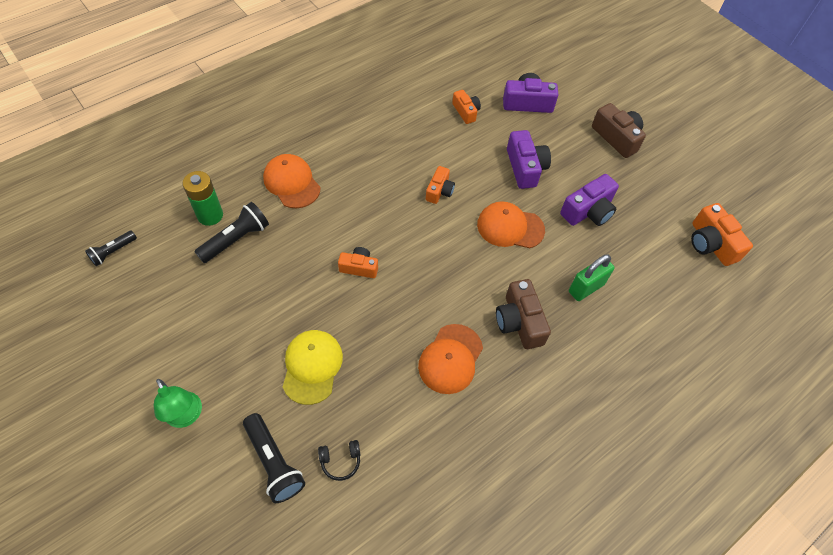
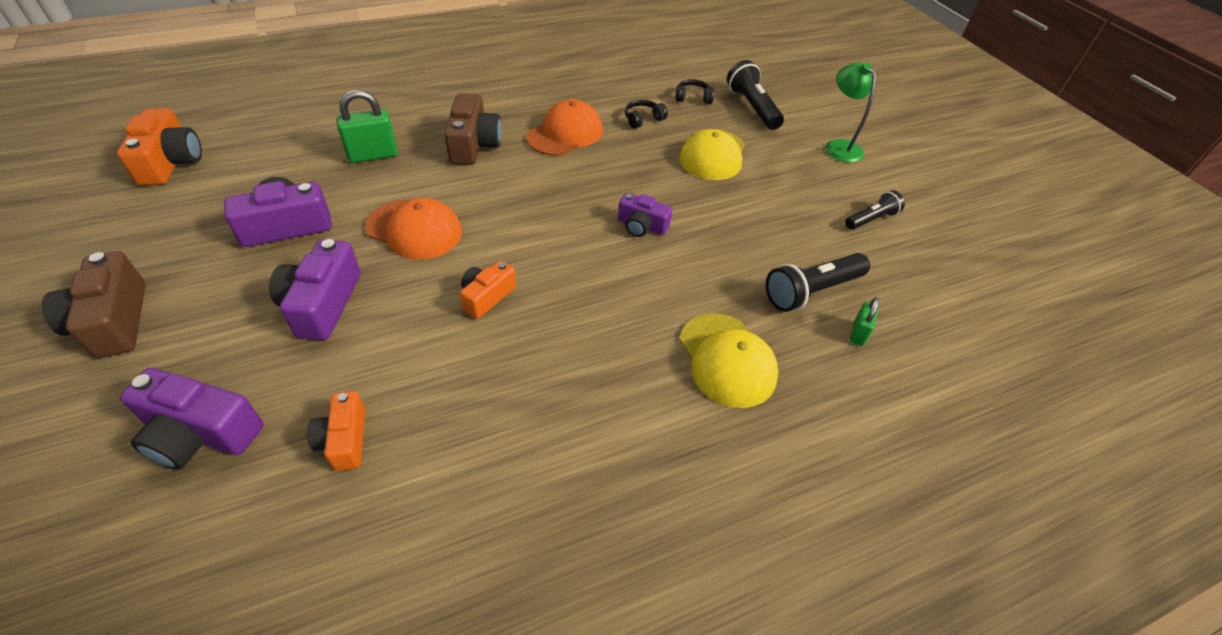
camera: 165 degrees left, 10 degrees down
black flashlight [85,231,137,266] -> black flashlight moved to [845,190,905,230]
green battery [182,171,223,226] -> green padlock [850,297,879,346]
orange cap [263,154,321,208] -> yellow cap [680,313,779,408]
orange camera [338,247,378,278] -> purple camera [618,193,672,237]
none -> black headphones [625,100,668,129]

